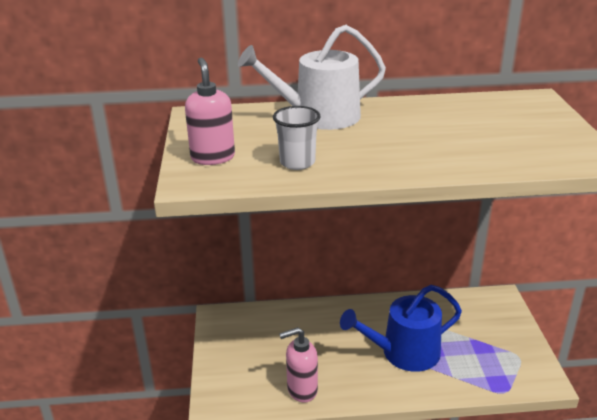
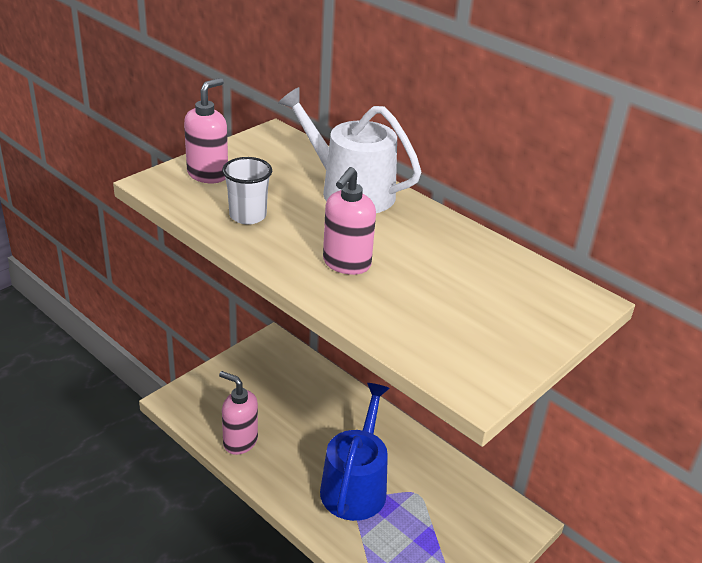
camera: 45 degrees right, 5 degrees up
blue watering can [340,285,462,372] -> blue watering can turned 75 degrees clockwise [320,383,390,521]
none -> pink soap dispenser [323,167,376,275]

